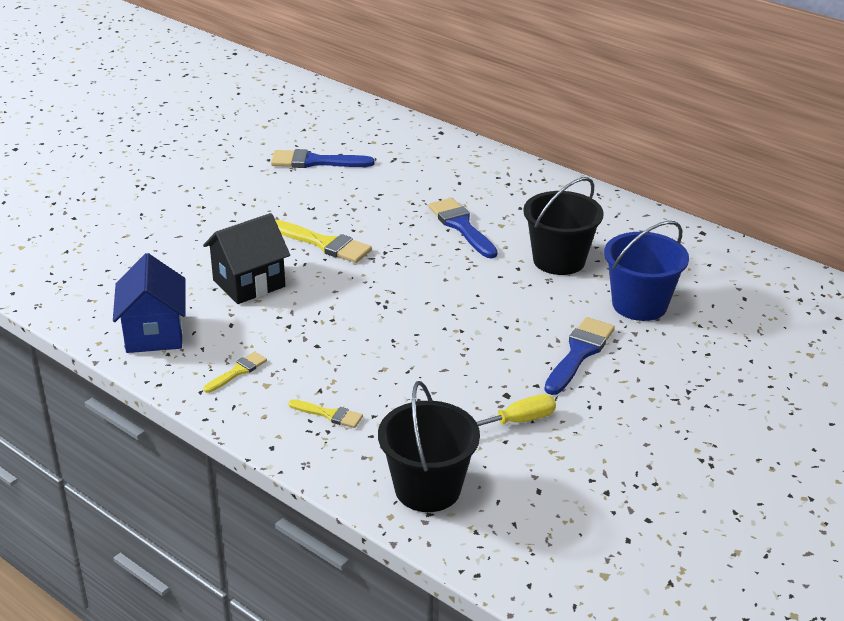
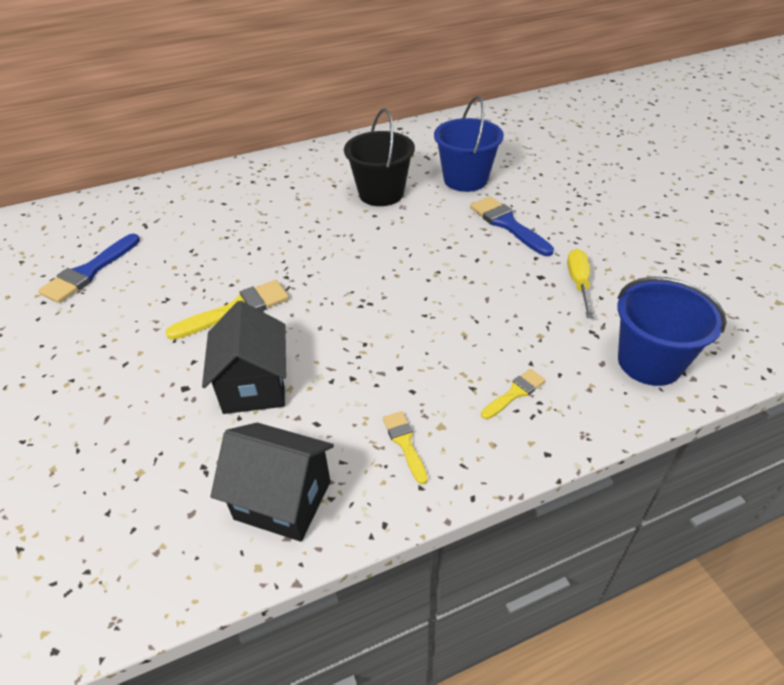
camera: 60 degrees left, 10 degrees up
blue house [113,253,185,353] -> black house [211,423,334,542]
black bucket [378,381,480,512] -> blue bucket [617,277,727,386]
blue brush [428,198,498,258] -> none

